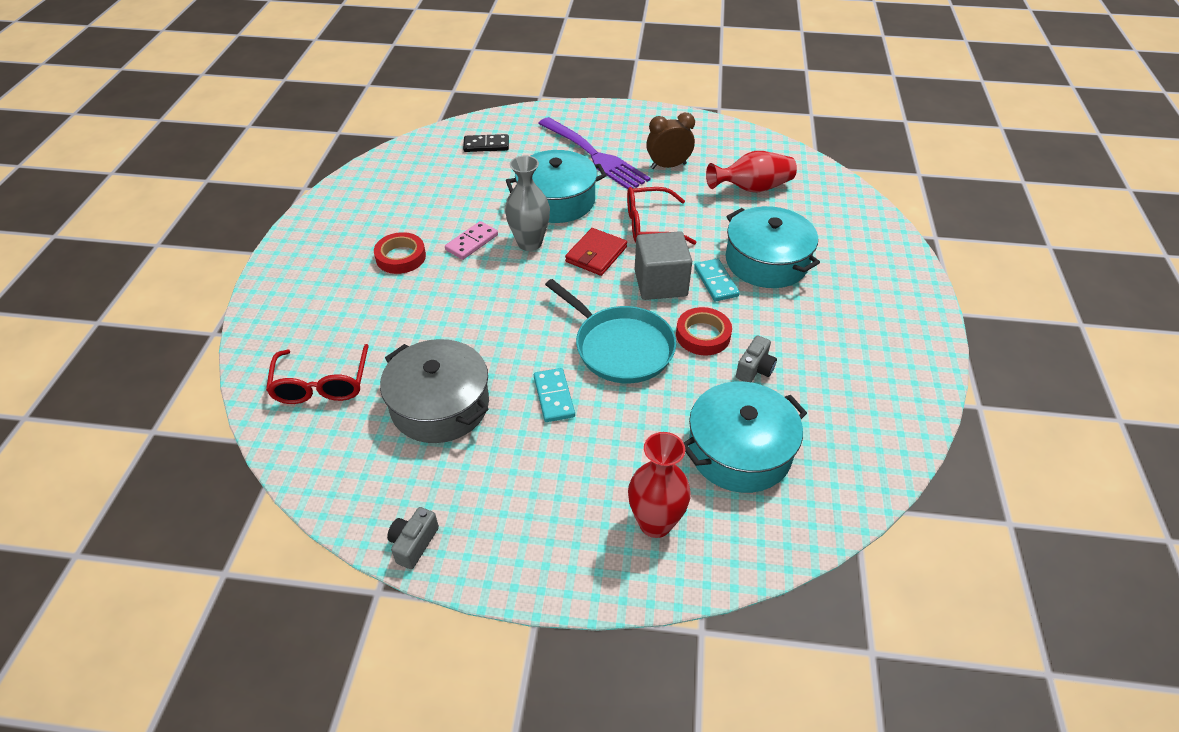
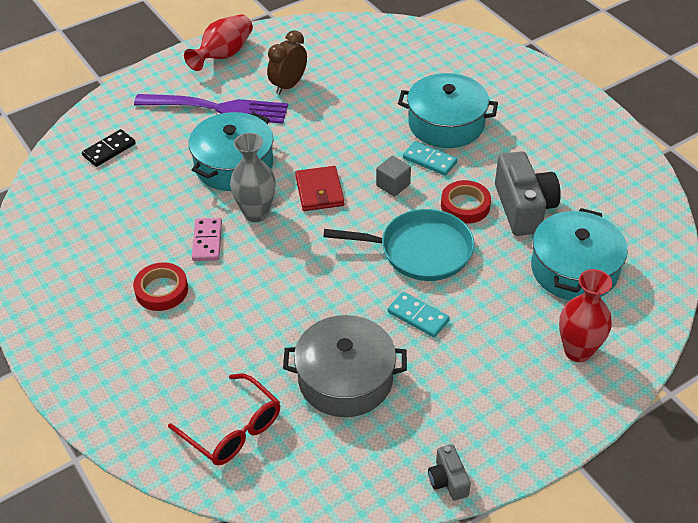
camera: 40 degrees left, 0 degrees up
red glasses [627,187,697,245] -> none
grey cube [635,231,692,300] -> grey cube [376,156,411,197], size x0.57
red vase [706,151,797,193] -> red vase moved to [184,14,253,71]
grey camera [736,335,777,382] -> grey camera [495,151,561,236], size x1.99

